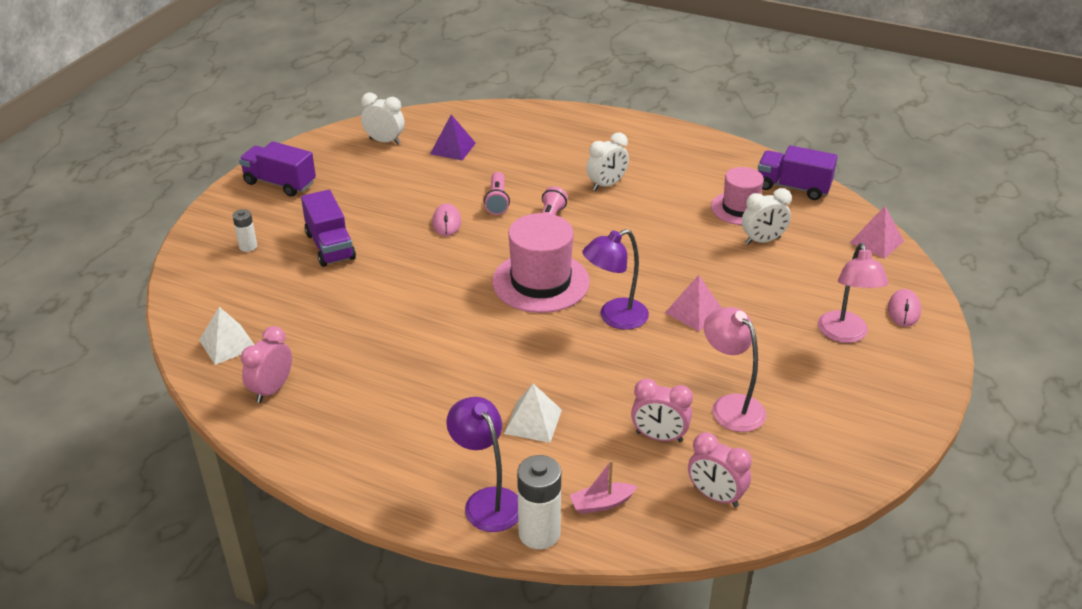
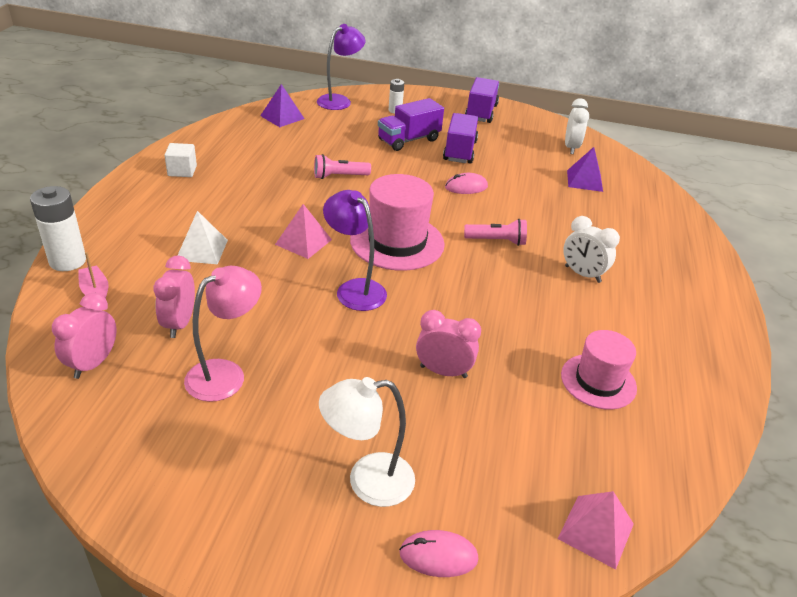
camera: 75 degrees right, 0 degrees up
white pyramid [199,307,254,365] -> purple pyramid [260,84,305,127]
pink clock [241,326,292,403] -> pink clock moved to [416,310,481,378]
purple lamp [446,397,518,532] -> purple lamp moved to [317,24,365,110]
pink flashlight [484,172,510,215] -> pink flashlight moved to [314,154,371,179]
pink pyramid [665,275,722,331] -> pink pyramid moved to [275,204,332,259]
white clock [742,188,792,245] -> none
purple truck [758,145,838,200] -> purple truck moved to [443,113,478,164]
pink lamp [818,243,888,343] -> white lamp [319,377,415,507]
none -> white cube [164,143,197,177]

